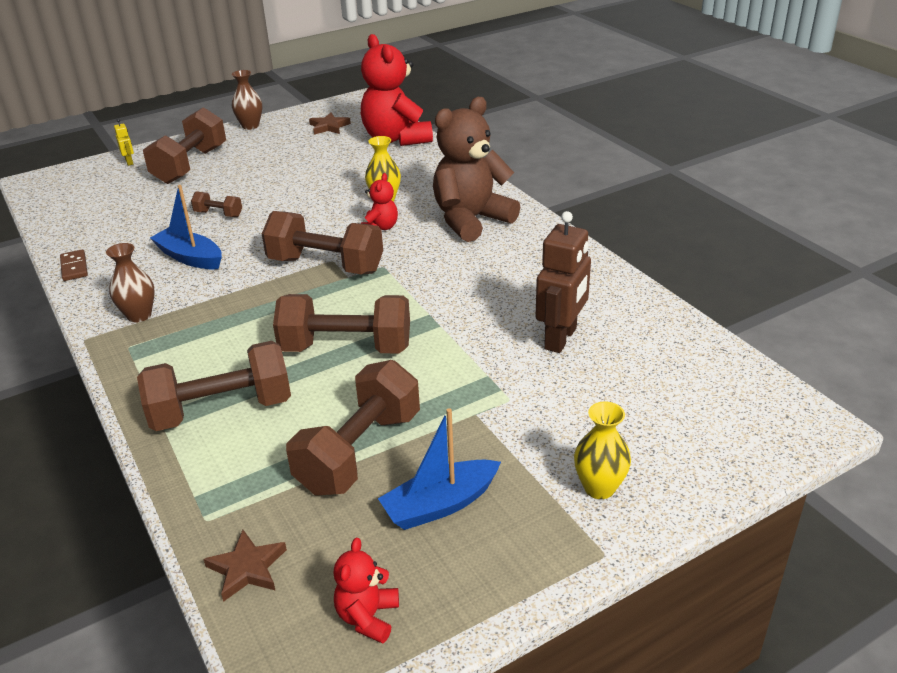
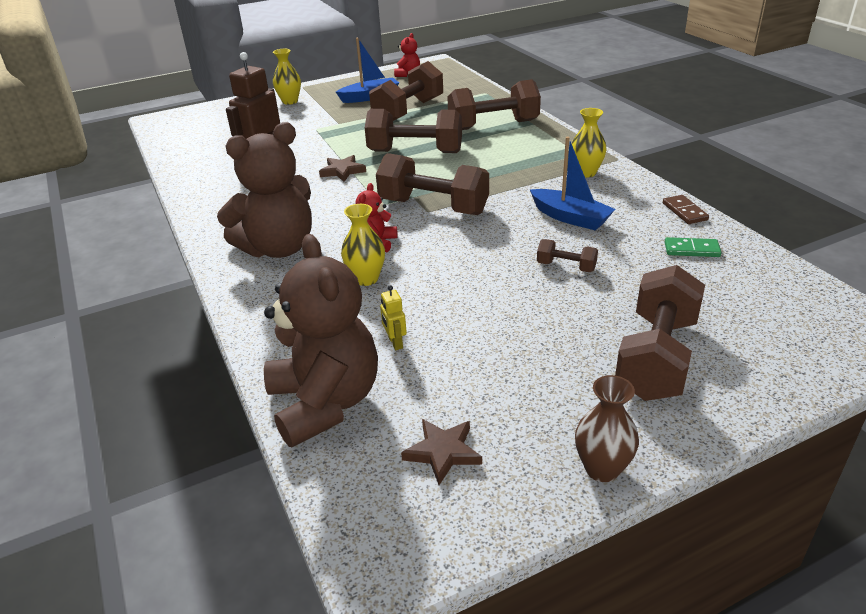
camera: 175 degrees left, 0 degrees up
brown vase [106,243,155,322] -> yellow vase [572,108,607,178]
yellow robot [114,119,134,166] -> yellow robot moved to [380,285,407,350]
brown star [204,530,287,602] -> brown star moved to [319,155,366,182]
red teddy bear [361,34,433,146] -> brown teddy bear [264,234,378,447]
none -> green domino [665,237,721,257]

